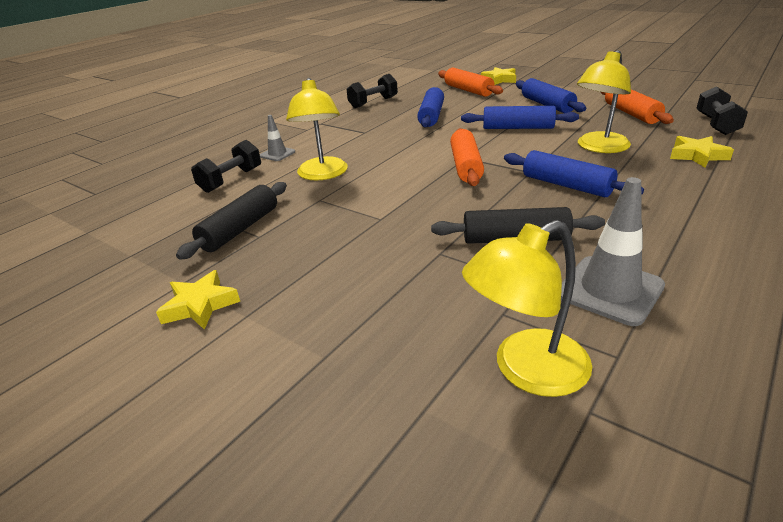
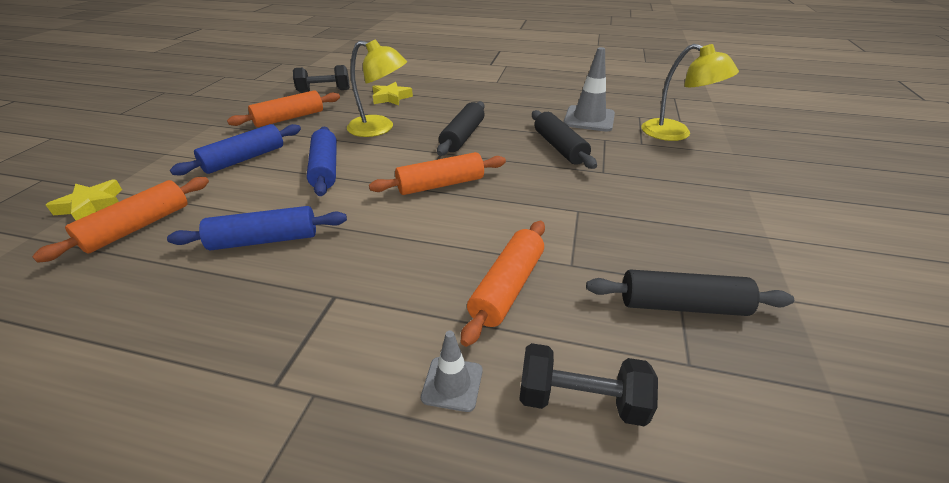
camera: 115 degrees left, 5 degrees up
yellow star [156,270,240,330] -> none
yellow lamp [286,78,348,180] -> orange rolling pin [461,221,545,347]
black dumbbell [347,74,398,108] -> none
blue rolling pin [504,150,644,197] -> black rolling pin [437,101,485,156]

